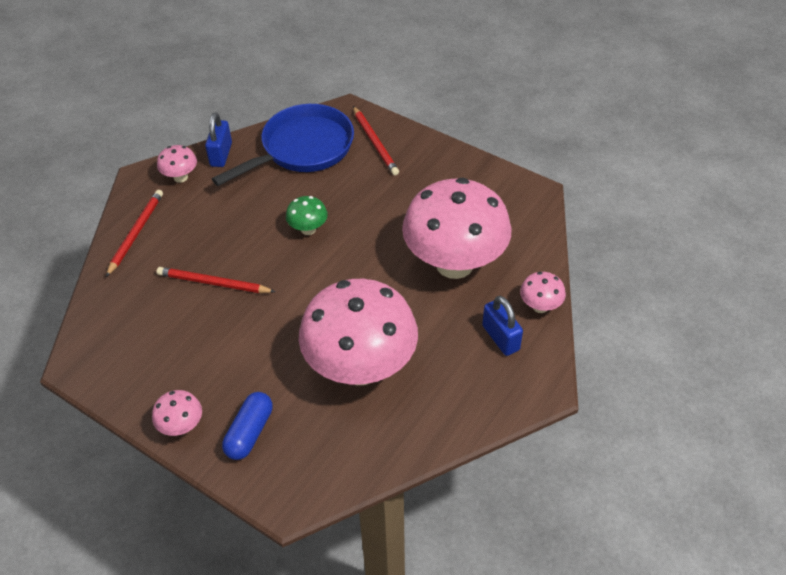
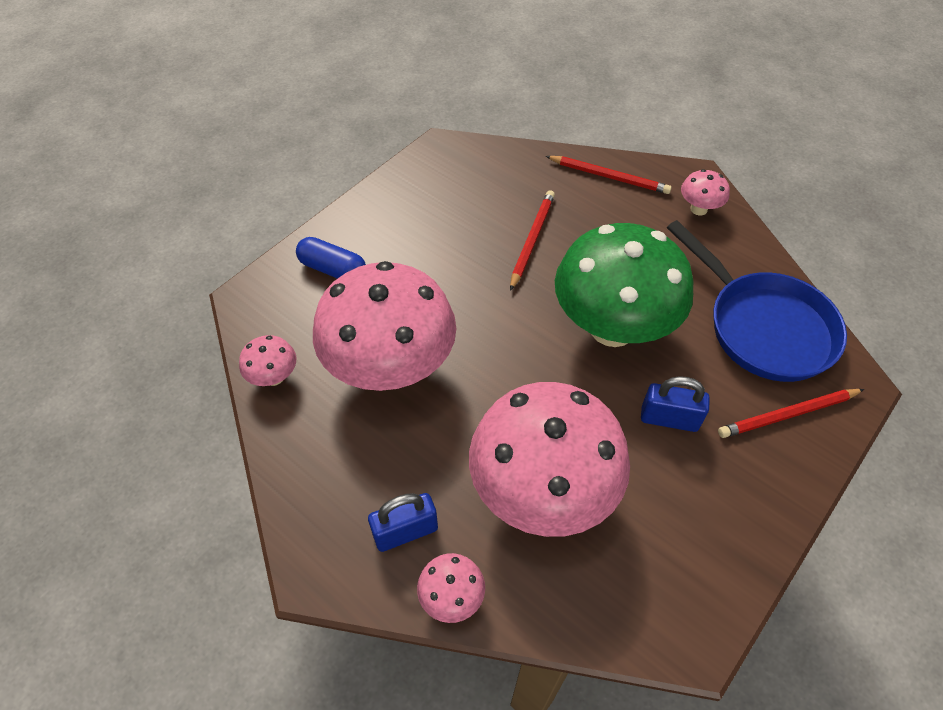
camera: 95 degrees right, 5 degrees up
pink mushroom [152,390,202,436] -> pink mushroom moved to [239,335,296,386]
blue padlock [205,112,232,167] -> blue padlock moved to [641,376,710,432]
green mushroom [286,196,328,235] -> green mushroom [555,223,694,347], size x2.44

